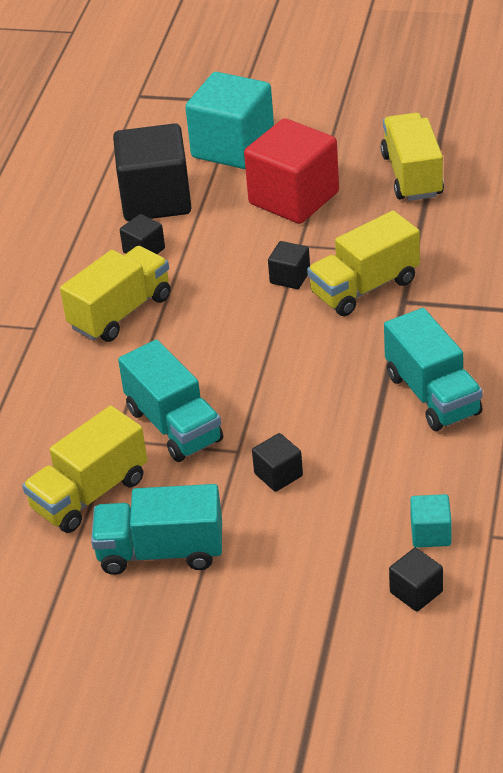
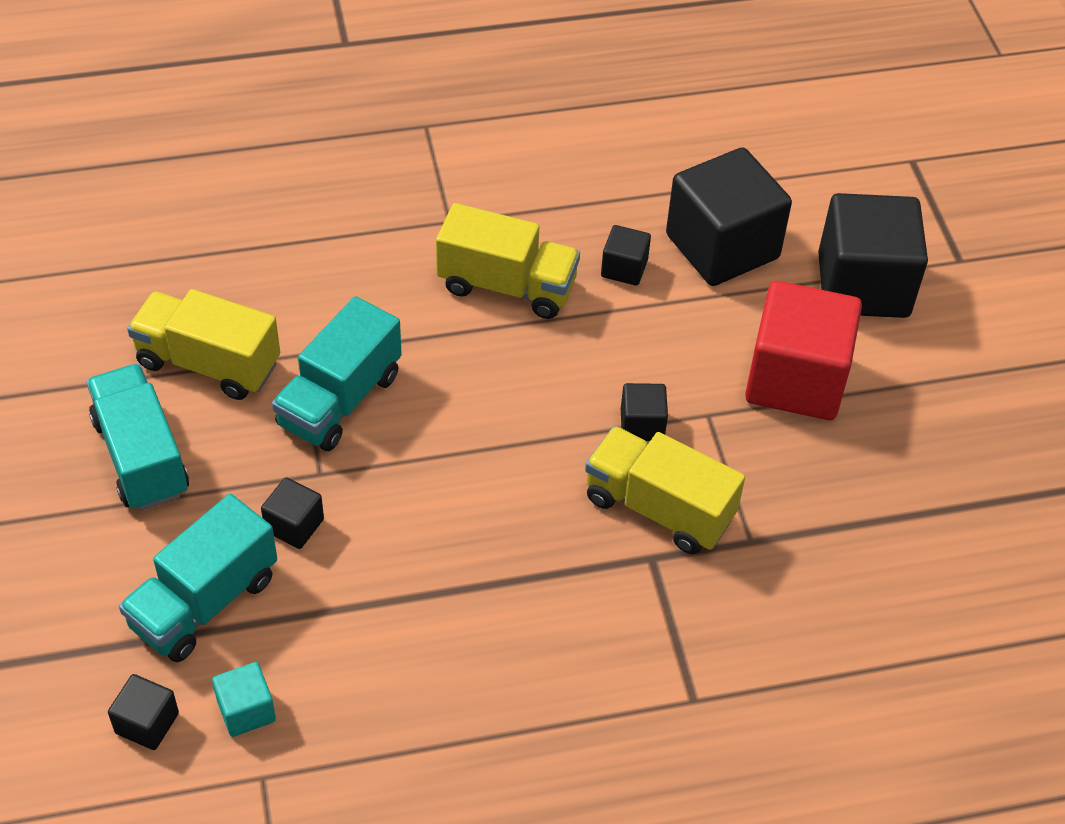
camera: 60 degrees right, 10 degrees up
turquoise cube [185,72,274,169] -> black cube [818,193,928,318]
yellow truck [381,112,444,201] -> none
turquoise truck [384,308,483,431] -> turquoise truck moved to [119,494,277,662]

